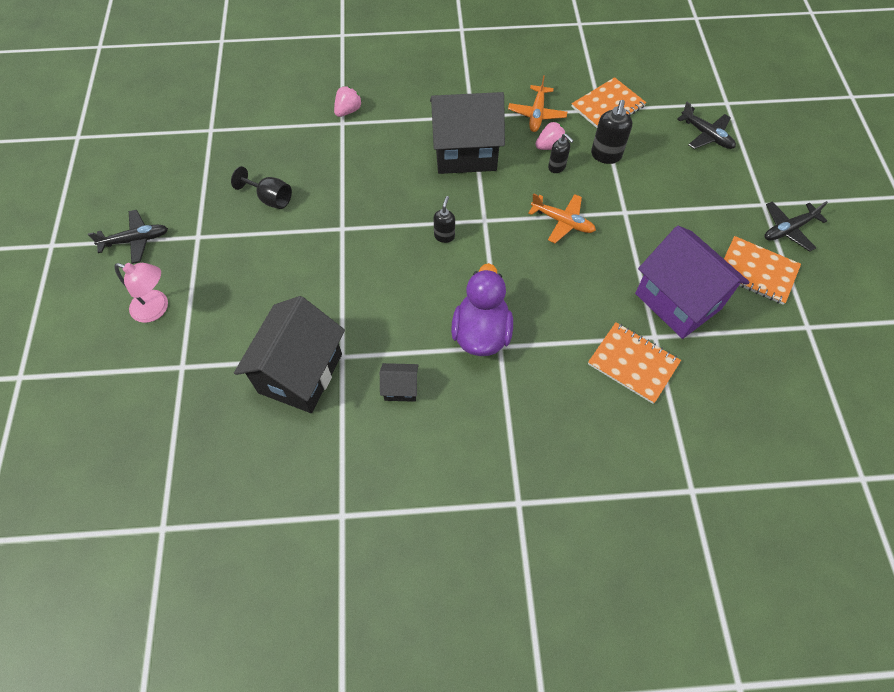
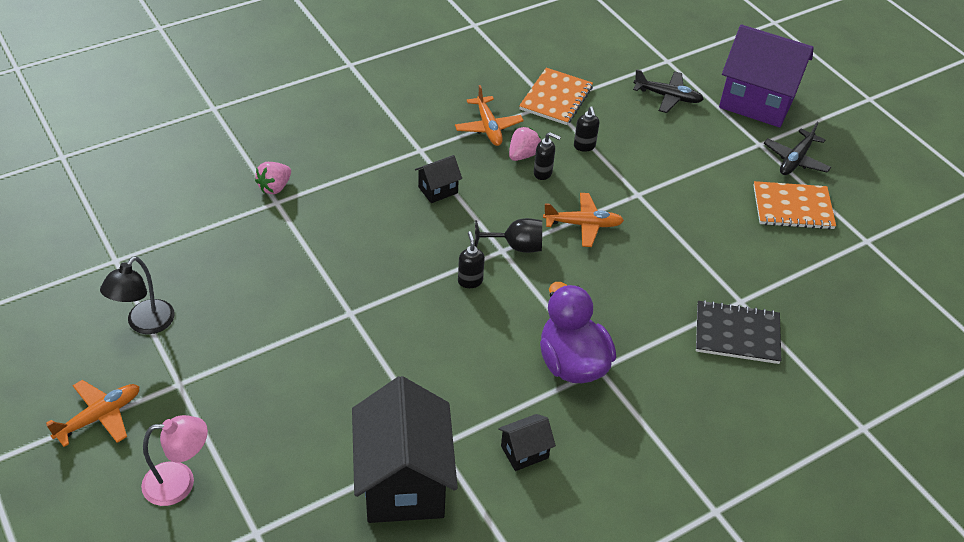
camera: 30 degrees left, 15 degrees down
black plane [88,210,168,264] -> orange plane [46,380,140,447]
black goblet [231,166,292,209] -> black goblet moved to [475,218,542,253]
pink strawberry [334,86,362,117] -> pink strawberry turned 150 degrees counterclockwise [255,162,291,194]
black house [430,92,505,174] -> black house [415,155,462,203], size x0.44
orange notebook [588,322,681,404] -> black notebook [696,300,781,364]
black soap dispenser [591,100,632,164] -> black soap dispenser [574,106,600,152], size x0.63
purple house [635,226,750,339] -> purple house moved to [719,25,814,127]
none -> black lamp [100,256,175,334]

